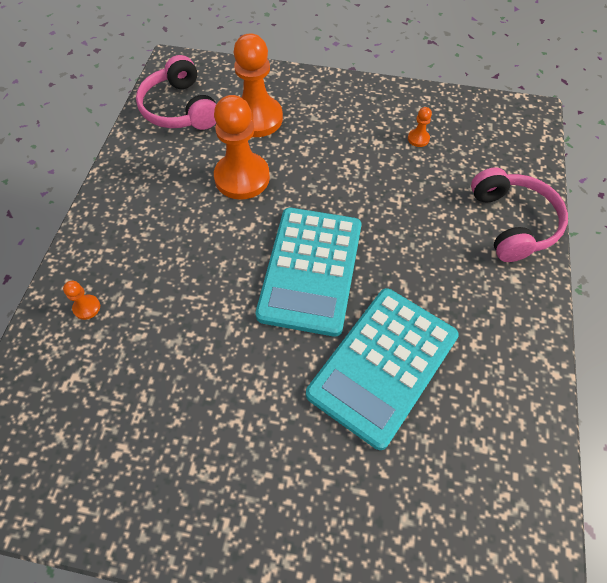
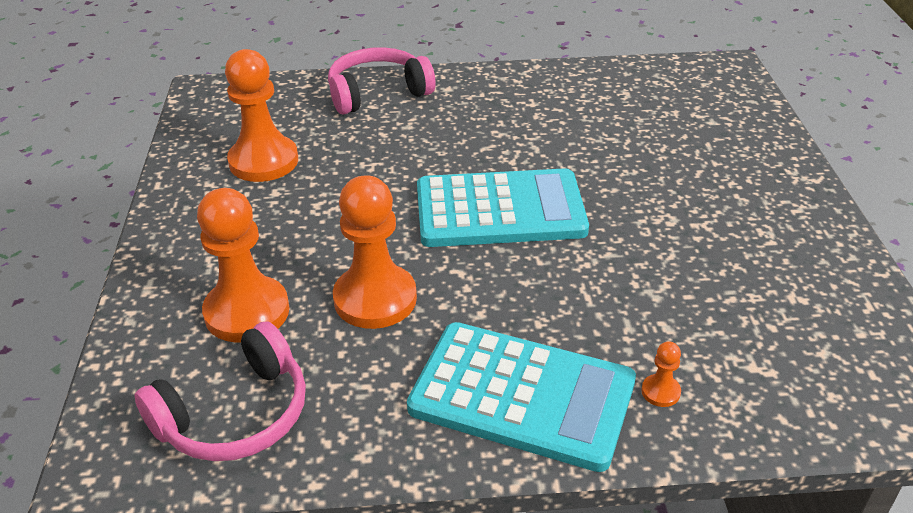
camera: 105 degrees left, 20 degrees down
turquoise calculator [306,288,459,450] -> turquoise calculator moved to [407,322,636,472]
orange pawn [408,107,432,147] -> orange pawn [225,49,298,182], size x2.41

